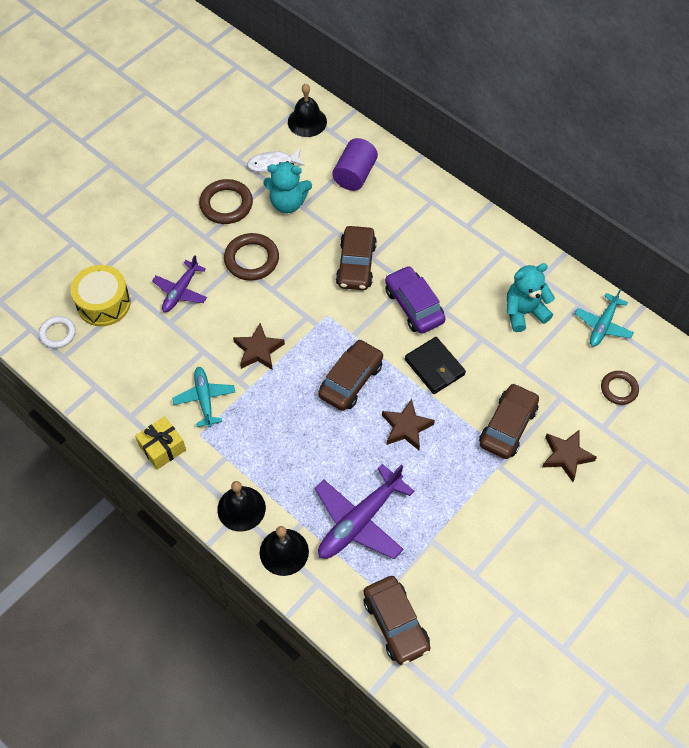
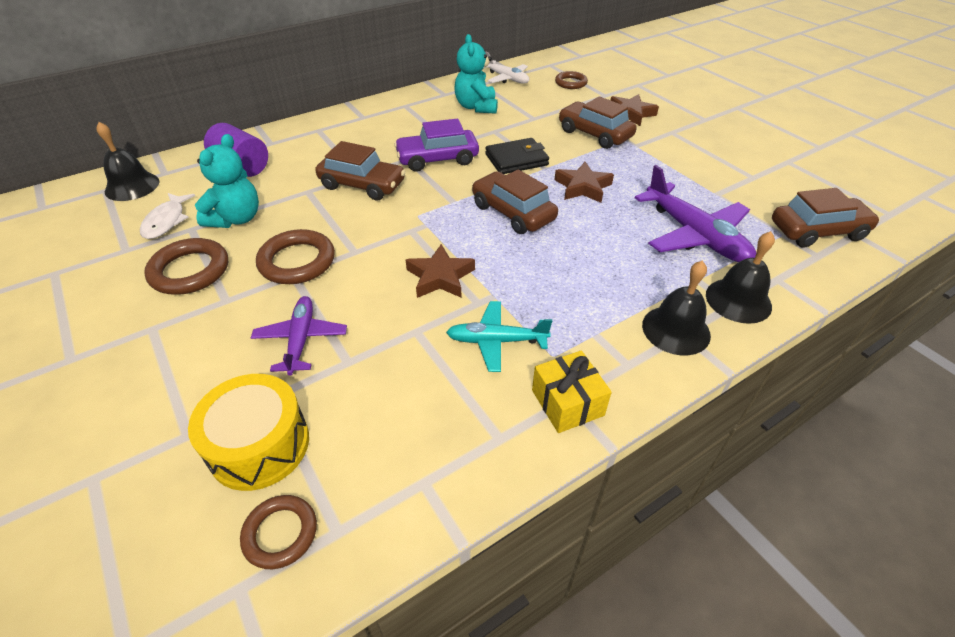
camera: 75 degrees left, 15 degrees down
white ring [39,316,76,348] -> brown ring [240,495,317,569]
purple plane [152,255,207,312] -> purple plane turned 135 degrees counterclockwise [251,296,347,376]
turquoise plane [575,289,634,346] -> white plane [484,52,529,84]

